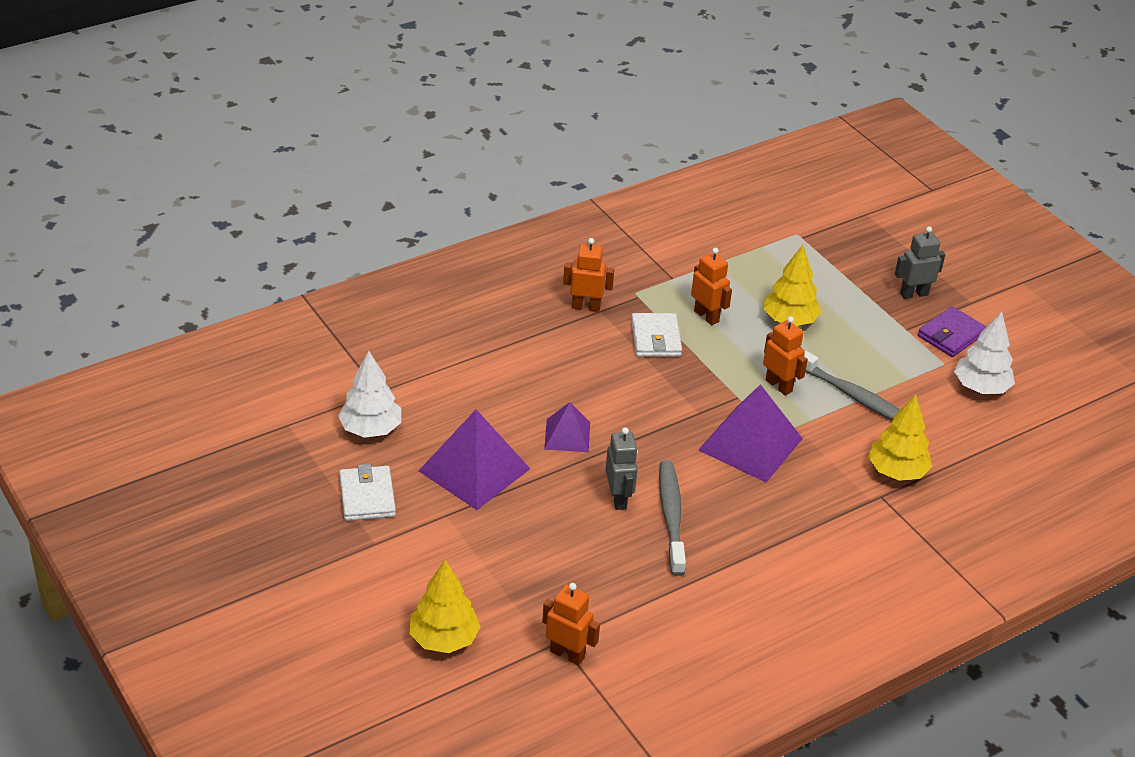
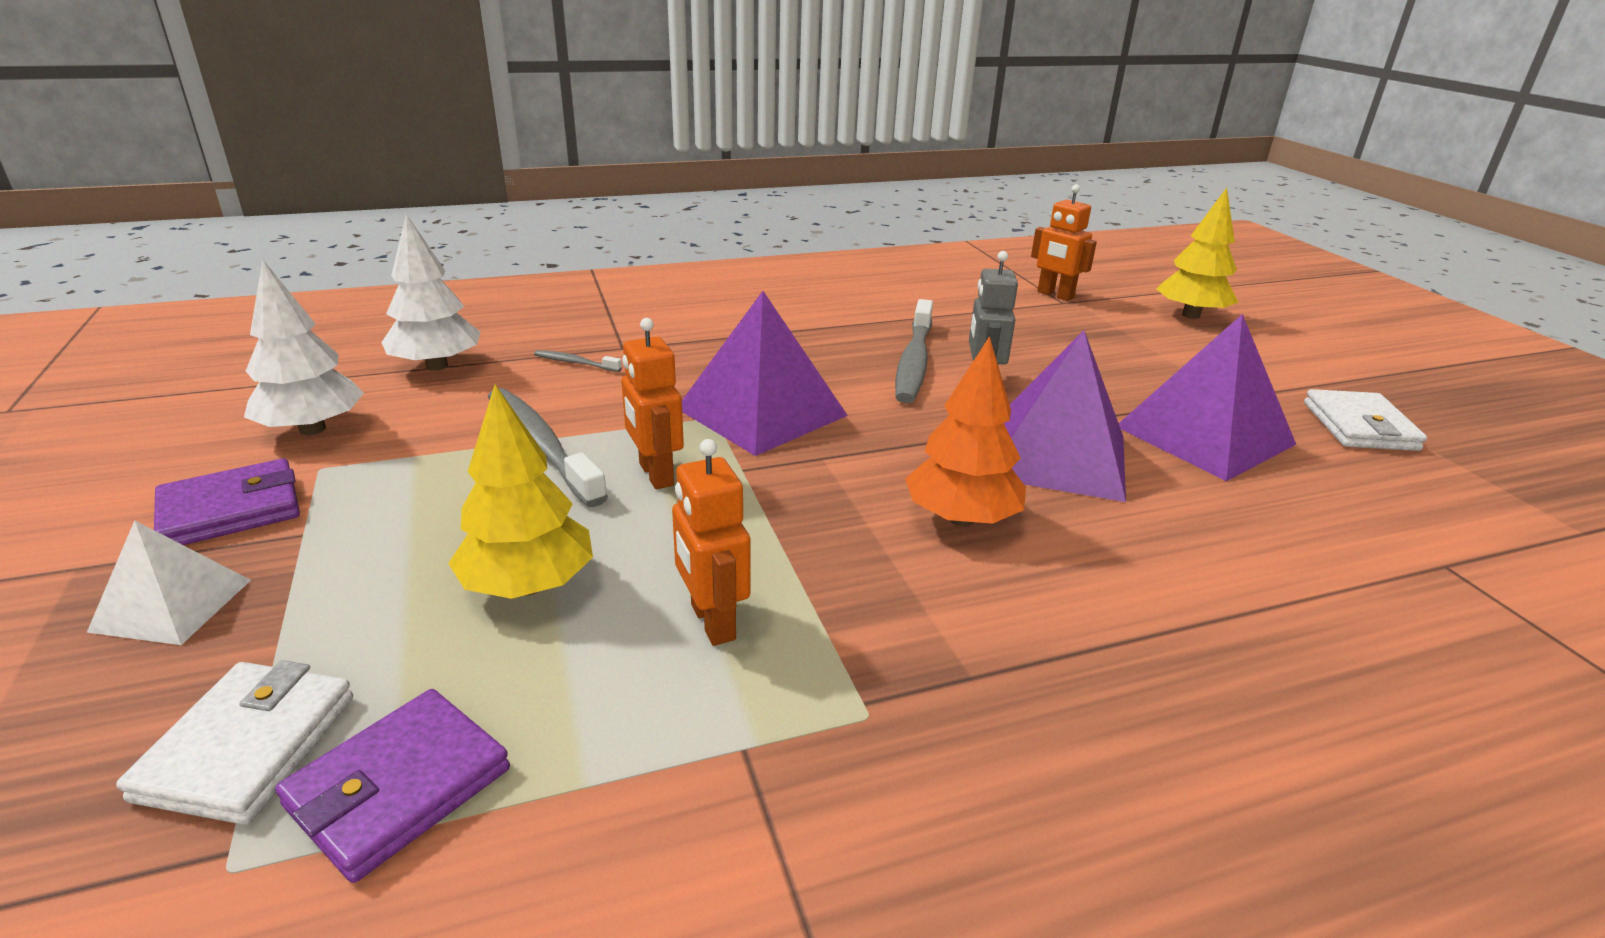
camera: 165 degrees left, 10 degrees down
white tree [338,351,401,438] -> white tree moved to [381,214,481,371]
purple pyramid [544,402,590,452] -> purple pyramid [1004,330,1126,502], size x1.77
orange robot [563,238,614,312] -> none
white wallet [631,313,682,357] -> white wallet moved to [116,660,353,825]
yellow tree [868,395,932,481] -> grey toothbrush [534,350,622,372]
grey robot [895,226,945,299] -> white pyramid [87,520,251,645]
none -> purple wallet [275,689,510,883]
none -> orange tree [905,336,1026,527]

